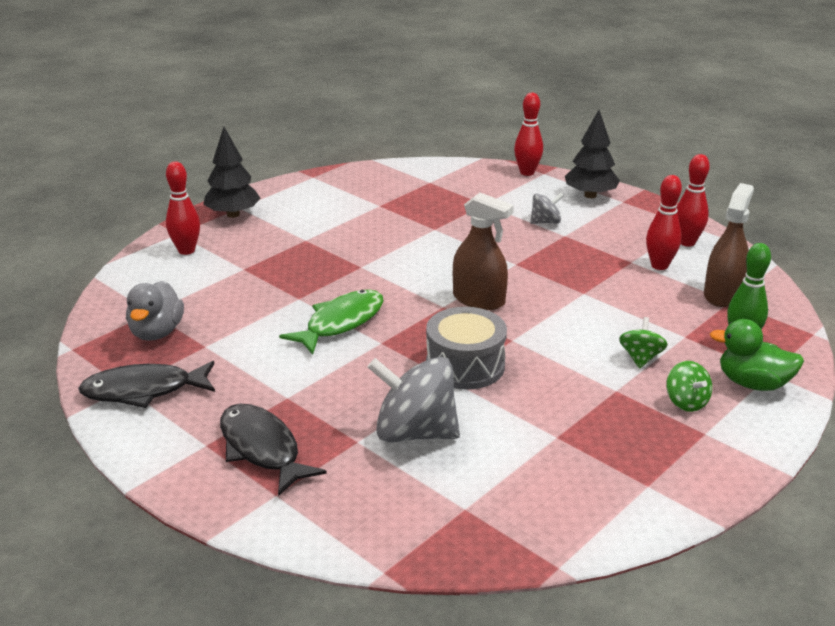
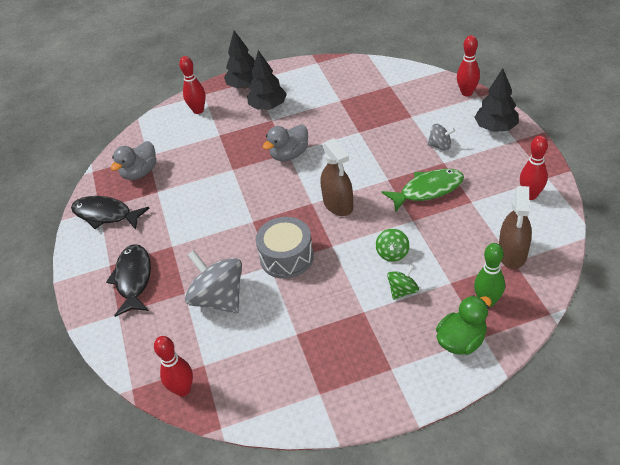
camera: 35 degrees right, 15 degrees up
green fish [279,290,384,355] -> green fish moved to [382,169,464,213]
red bowling pin [646,175,682,270] -> red bowling pin moved to [154,336,193,396]
green spinning top [666,361,712,412] -> green spinning top moved to [376,228,410,262]
brown spray bottle [704,183,754,307] -> brown spray bottle turned 135 degrees clockwise [499,186,532,269]
green duck [710,319,804,391] -> green duck turned 90 degrees clockwise [436,295,492,355]
none -> black tree [247,50,287,110]
none -> grey duck [263,124,308,161]

